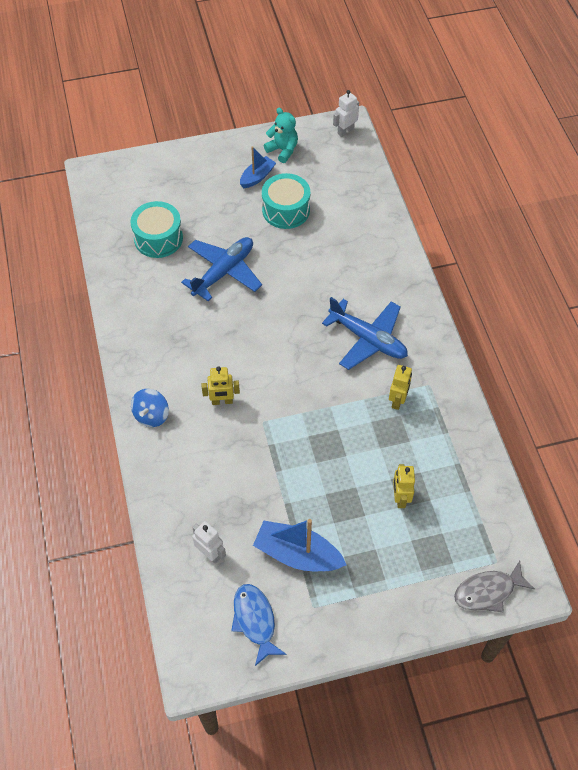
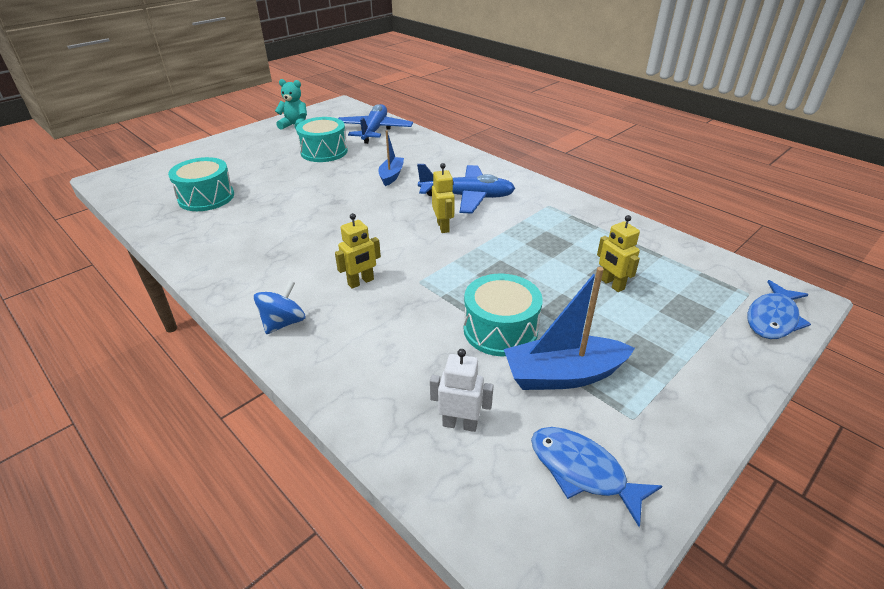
camera: 30 degrees left, 20 degrees down
blue spinning top [131,389,169,427] -> blue spinning top turned 135 degrees counterclockwise [254,280,305,334]
blue plane [181,237,262,302] -> blue plane moved to [338,104,413,144]
blue boat [240,146,276,188] -> blue boat moved to [378,130,404,186]
white robot [333,90,359,137] -> none
yellow robot [389,365,412,410] -> yellow robot moved to [432,163,455,233]
grey fish [454,561,535,612] -> blue fish [747,280,811,339]
none -> turquoise drum [464,274,543,356]

